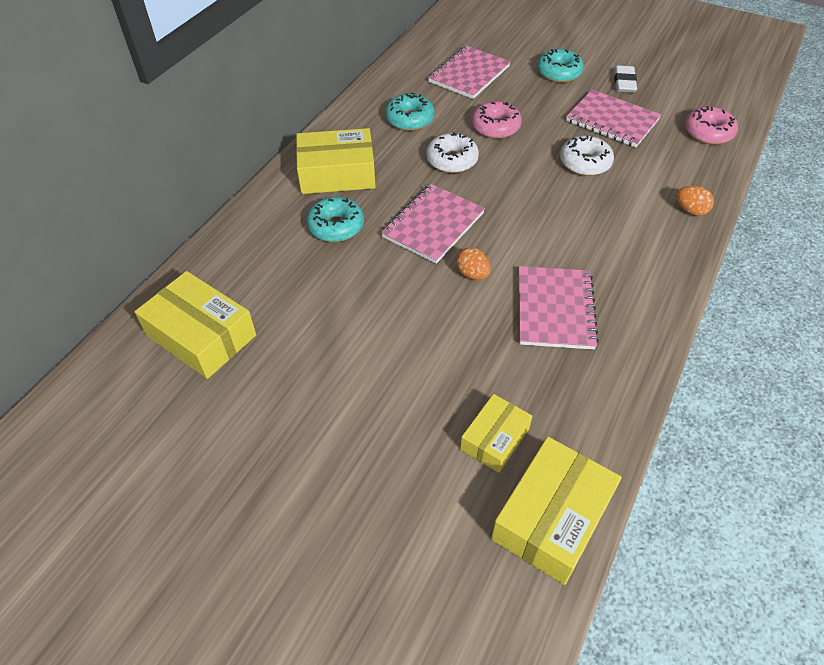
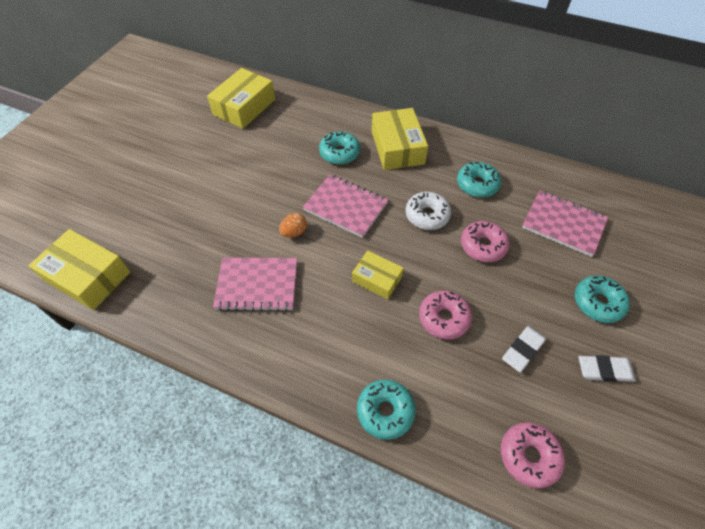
camera: 85 degrees right, 5 degrees up
yellow box [460,394,532,473] -> yellow box moved to [352,250,404,300]
white donut [560,135,614,176] -> pink donut [419,290,472,340]
pink notebook [566,89,661,148] -> white eraser [502,326,546,372]
orange egg [676,186,714,215] -> turquoise donut [357,380,416,440]

